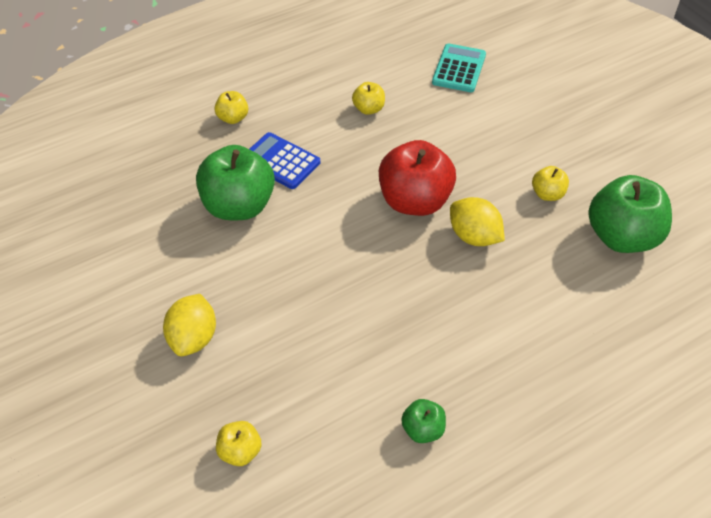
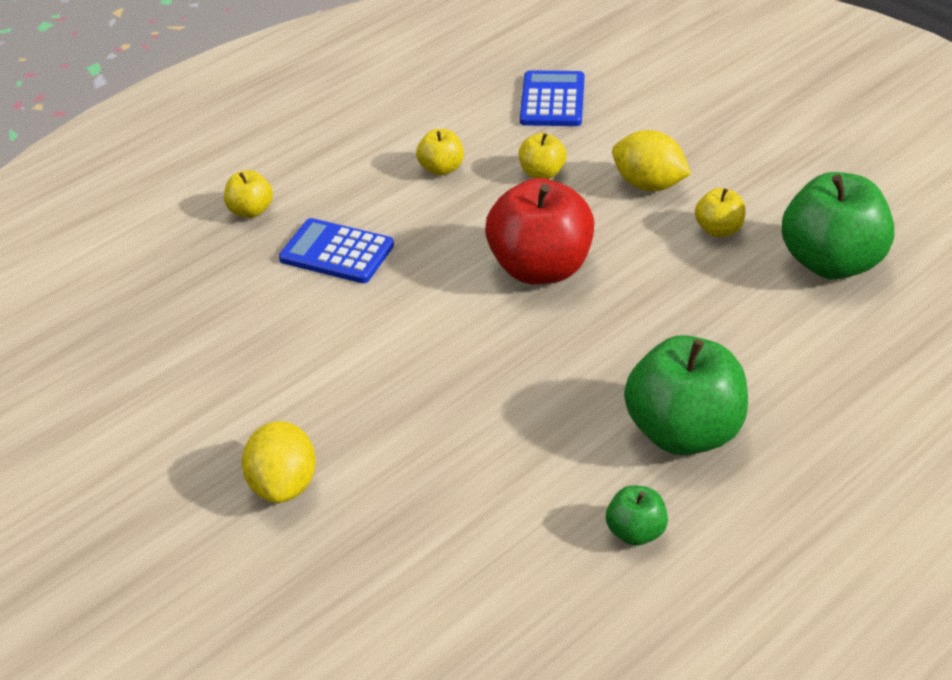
camera: 10 degrees left, 10 degrees down
green apple [196,145,275,220] -> green apple moved to [624,335,748,455]
yellow apple [216,421,262,466] -> yellow apple moved to [519,133,566,179]
turquoise calculator [432,43,486,92] -> blue calculator [520,70,584,126]
yellow lemon [450,197,505,246] -> yellow lemon moved to [612,130,691,191]

